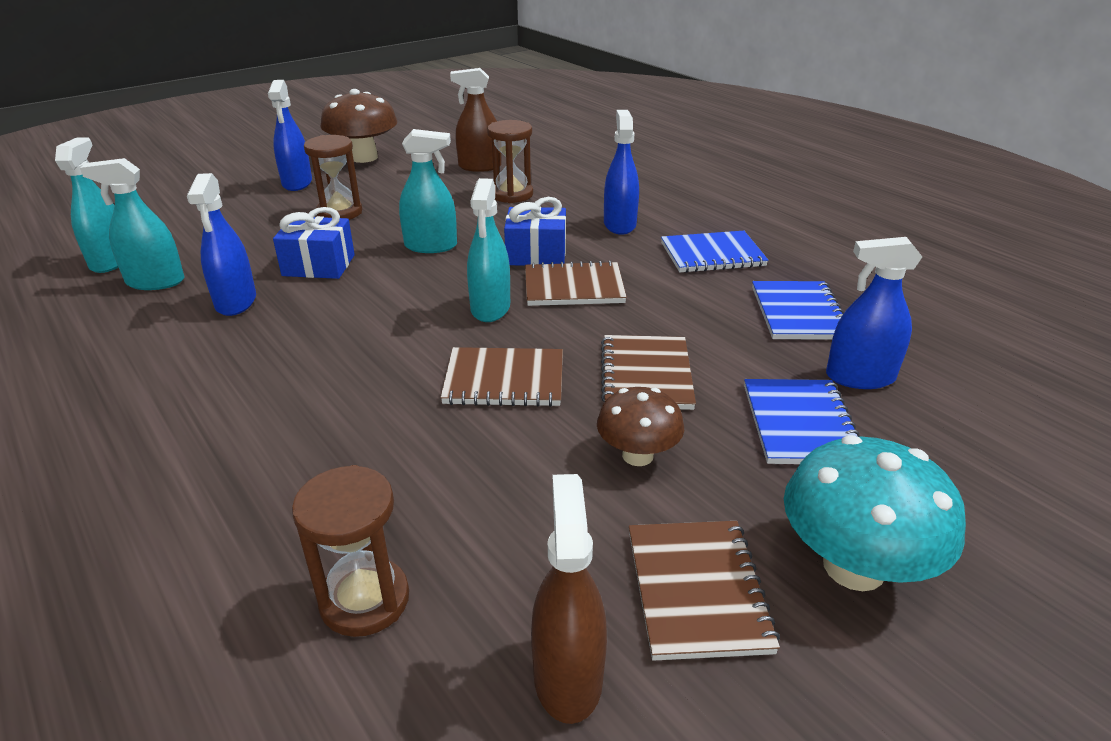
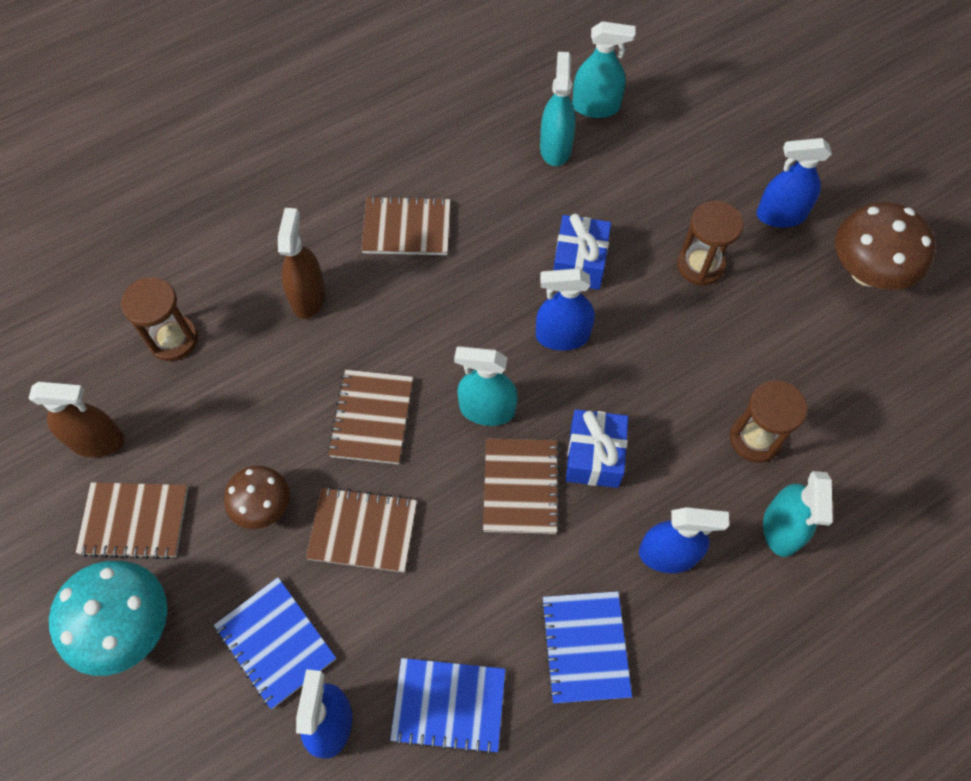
camera: 95 degrees right, 30 degrees up
blue spray bottle [187,173,256,316] -> blue spray bottle moved to [536,268,595,351]
turquoise spray bottle [399,129,457,253] -> turquoise spray bottle moved to [763,471,833,557]
brown spray bottle [450,68,502,172] -> brown spray bottle moved to [278,208,326,319]
blue notebook [744,379,860,464] -> blue notebook turned 45 degrees clockwise [214,577,336,709]
none -> brown notebook [361,196,451,255]

